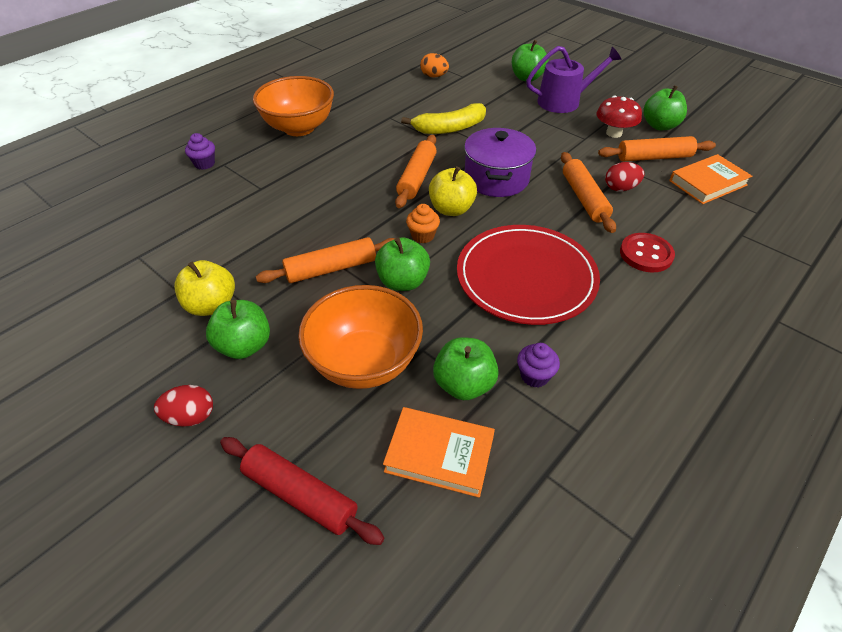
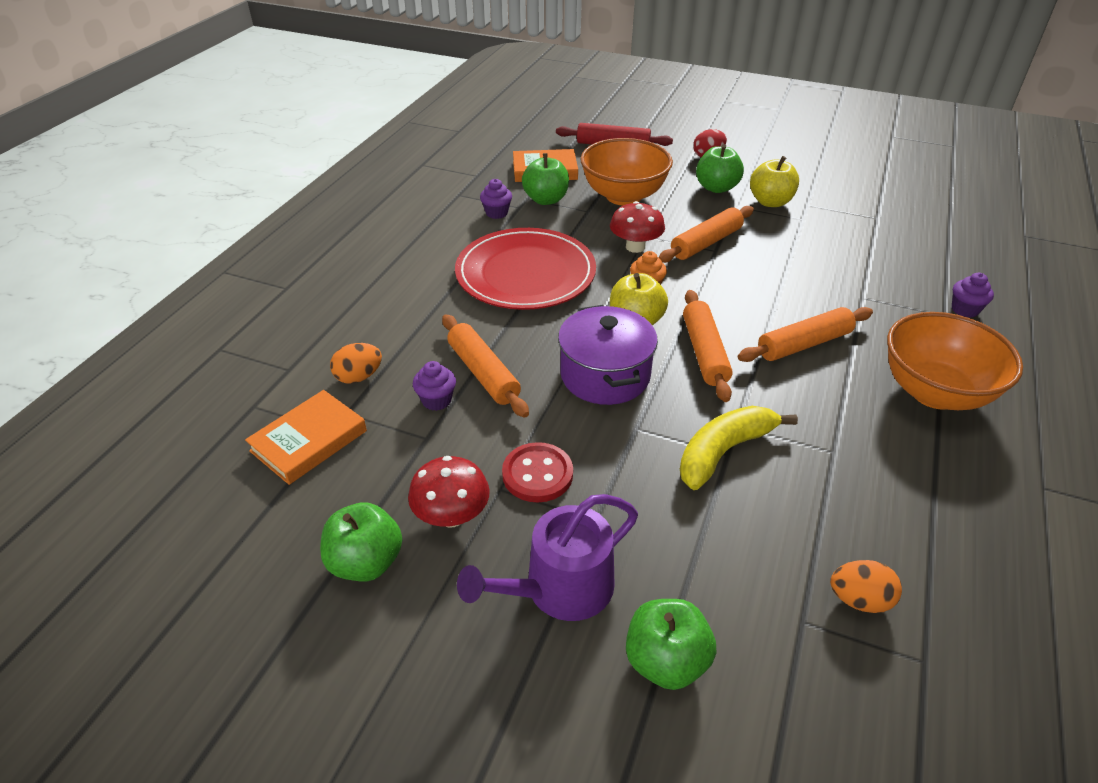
camera: 160 degrees right, 5 degrees down
green apple [375,237,430,291] -> red mushroom [610,201,665,253]
orange rolling pin [598,136,716,161] -> orange rolling pin moved to [738,307,873,362]
red egg [605,162,645,192] -> purple cupcake [413,361,456,411]
red button [620,233,675,272] -> red button moved to [502,442,573,503]
none -> orange egg [330,343,382,384]

